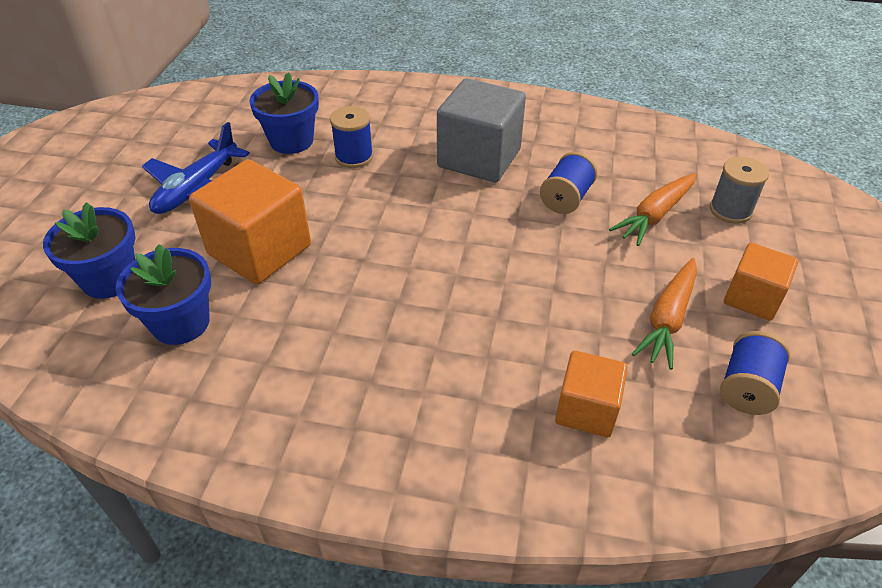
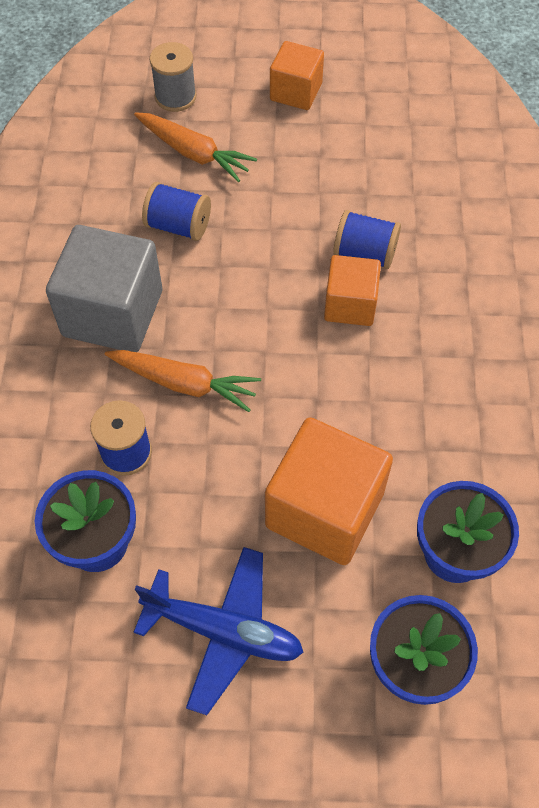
camera: 100 degrees left, 15 degrees up
orange cube [555,351,628,437] -> orange cube moved to [324,255,381,326]
orange carrot [632,258,697,370] -> orange carrot moved to [105,350,261,412]
blue spool [720,331,790,415] -> blue spool moved to [333,210,401,269]

